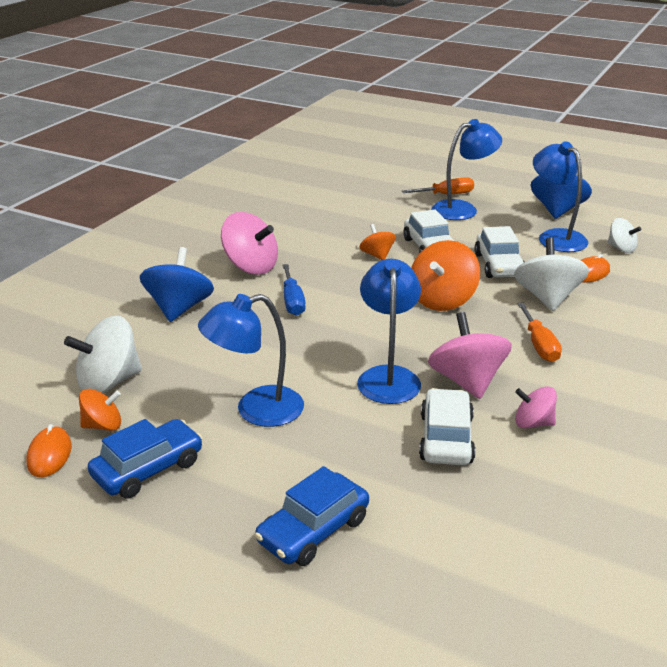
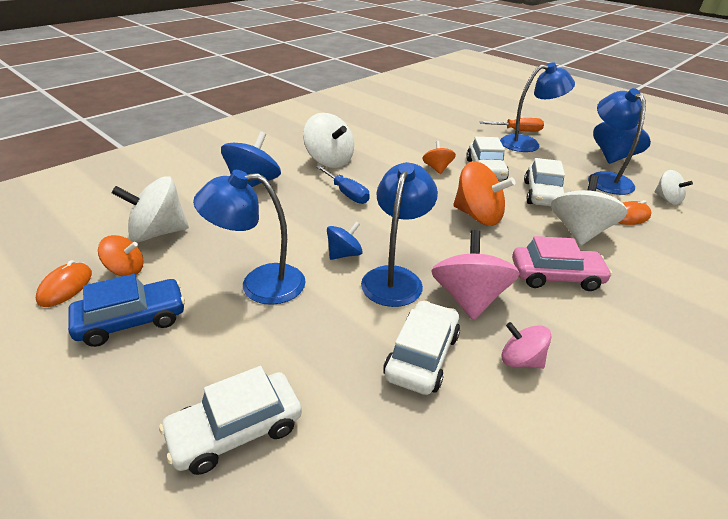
camera: 15 degrees right, 5 degrees up
pink spinning top [221,212,278,275] -> white spinning top [303,113,354,168]
blue car [255,466,369,566] -> white car [159,366,302,475]
blue screwdriver [282,264,306,316] -> blue screwdriver turned 45 degrees counterclockwise [316,166,370,204]
orange spinning top [411,240,480,311] -> orange spinning top turned 105 degrees counterclockwise [453,162,515,226]
orange screwdriver [517,303,562,362] -> pink car [512,236,612,291]
none -> blue spinning top [327,221,363,260]

